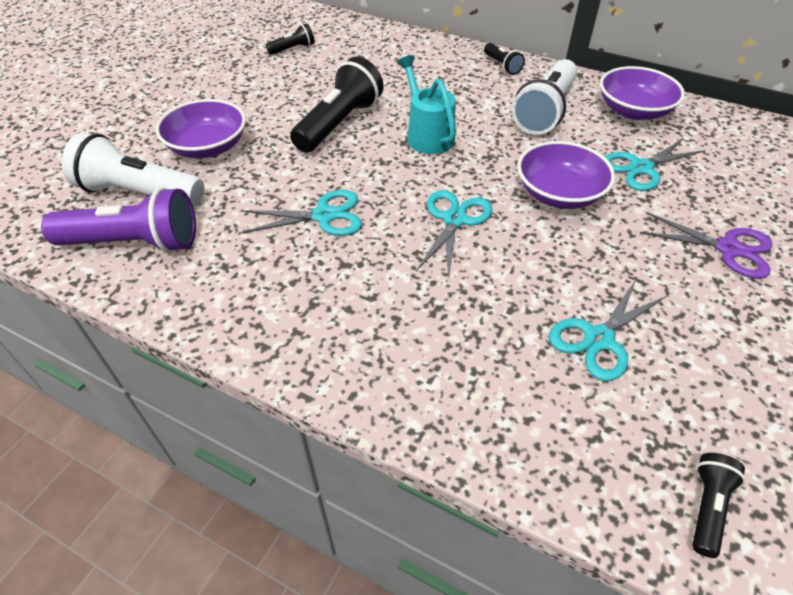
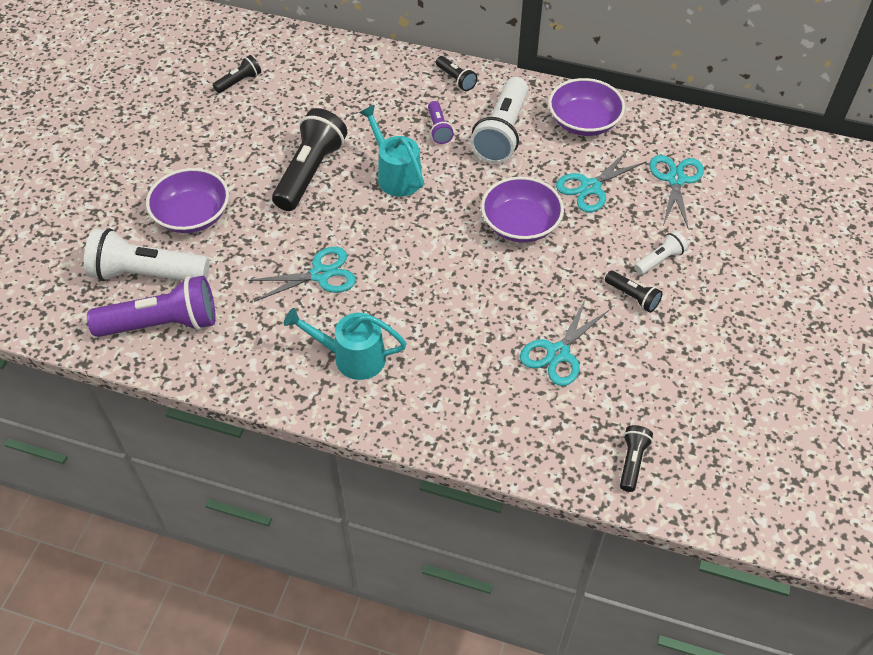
camera: 10 degrees left, 5 degrees up
turquoise scissors [417,190,492,278] -> turquoise scissors moved to [649,155,704,230]
purple scissors [640,212,772,279] -> white flashlight [634,231,688,275]
none -> turquoise watering can [284,308,407,380]
none -> purple flashlight [428,101,454,144]
none -> black flashlight [605,271,663,313]

